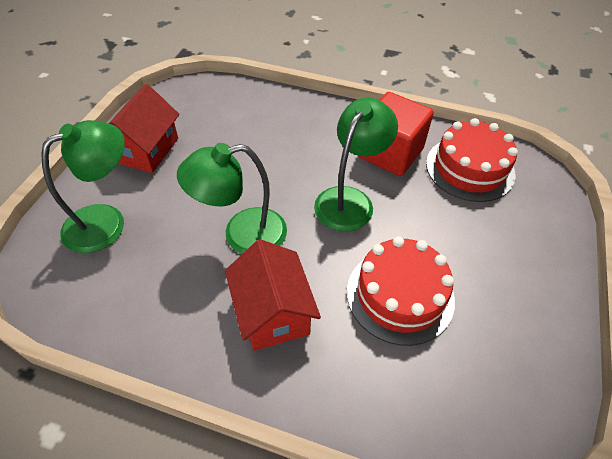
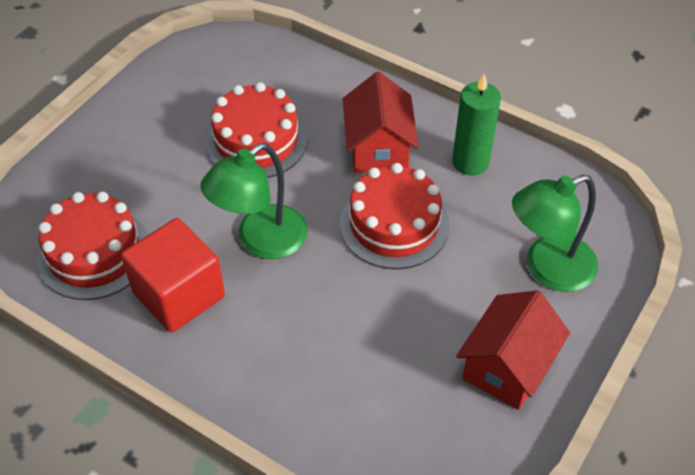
camera: 165 degrees left, 0 degrees up
green lamp [177,143,287,254] -> red cake [340,163,450,269]
none -> green candle [452,74,501,175]

